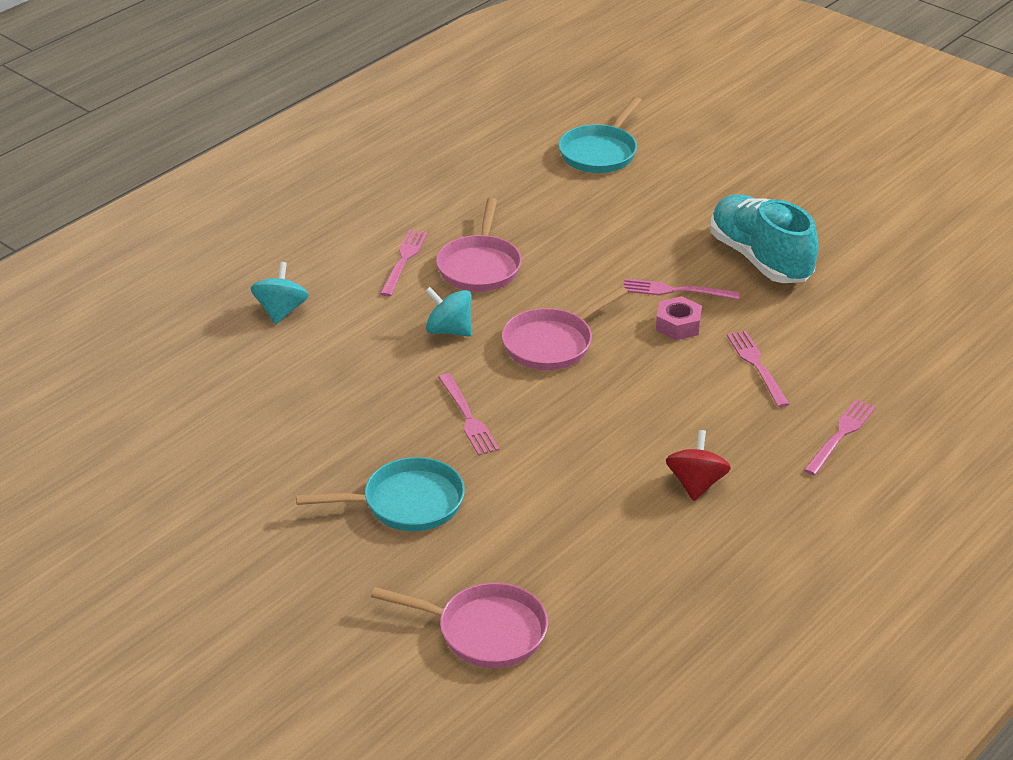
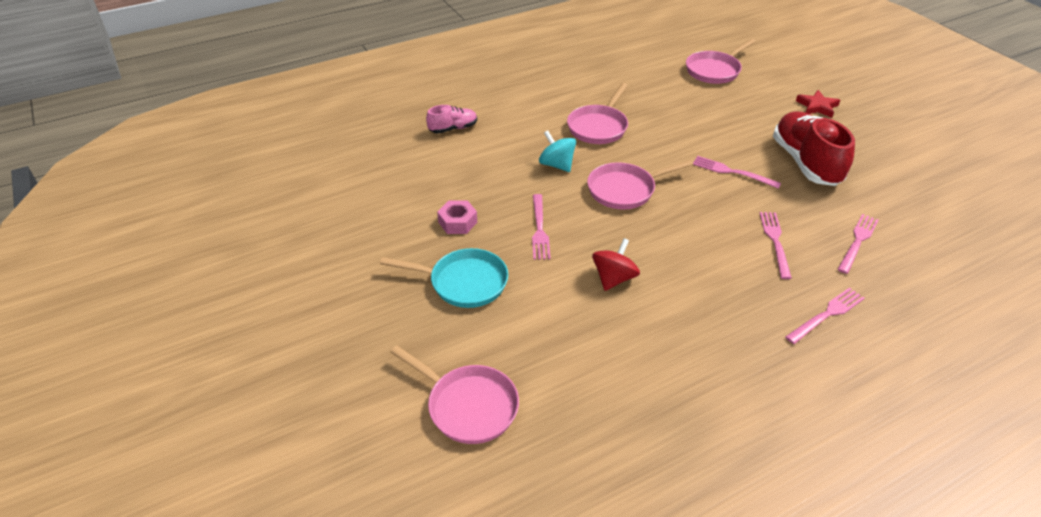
camera: 20 degrees right, 5 degrees up
turquoise spinning top [250,262,309,324] -> pink shoe [426,105,477,134]
pink fork [380,230,428,297] -> pink fork moved to [837,214,879,274]
turquoise pan [559,97,642,173] -> pink pan [686,39,755,84]
pink nut [656,296,702,340] -> pink nut moved to [437,200,477,234]
red spinning top [666,430,731,501] -> red spinning top moved to [592,238,640,291]
turquoise shoe [710,195,819,283] -> red shoe [773,112,855,186]
none -> red star [796,90,840,118]

